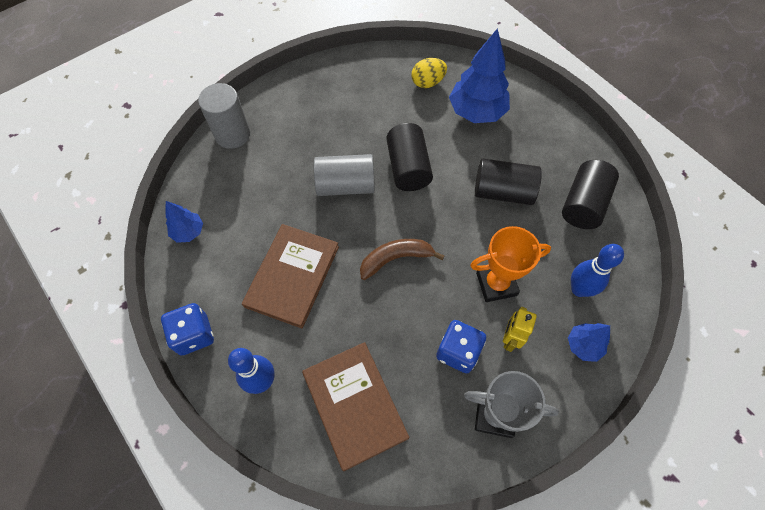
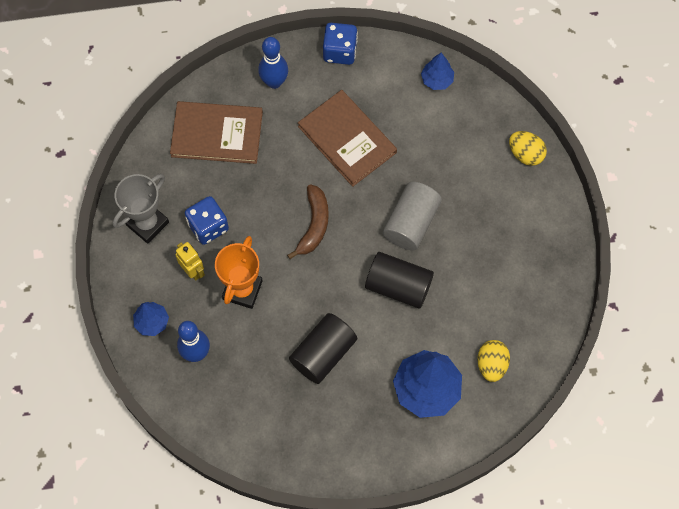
camera: 120 degrees right, 5 degrees up
grey cylinder [198,83,250,149] -> yellow egg [509,131,547,166]
black cylinder [562,160,619,229] -> none

